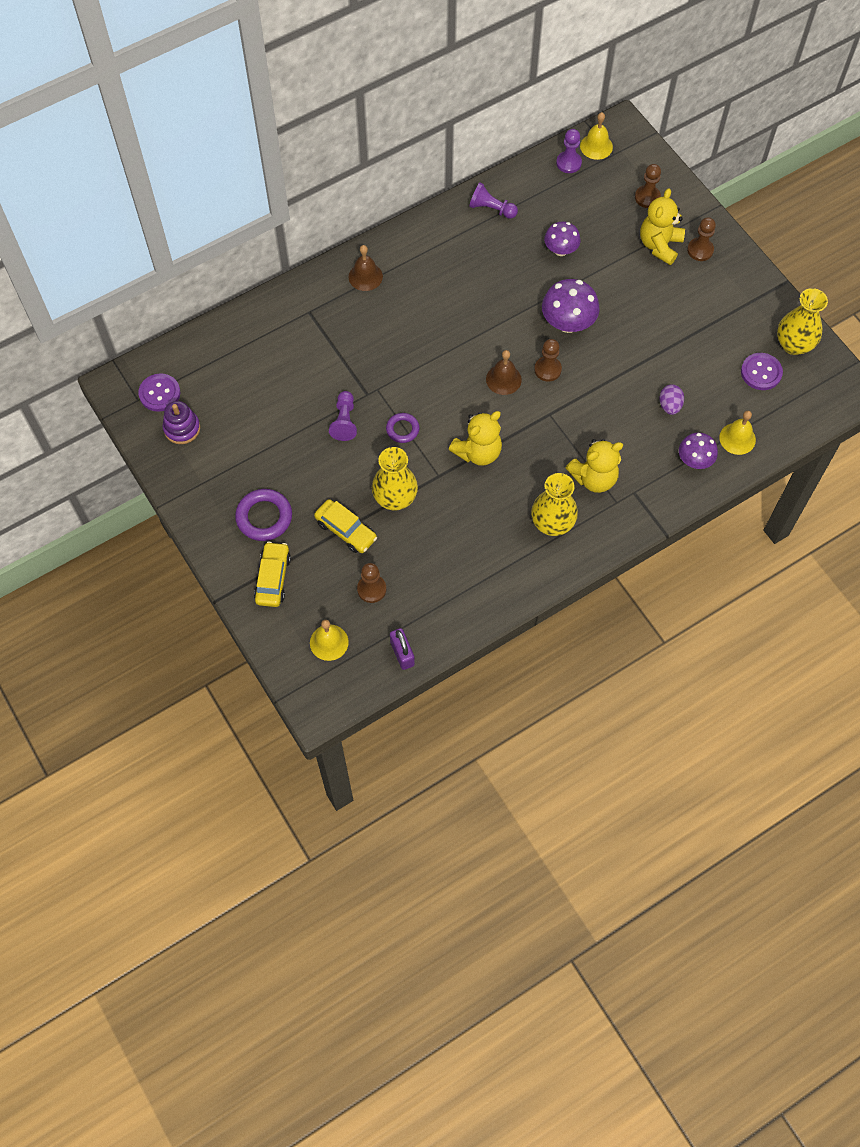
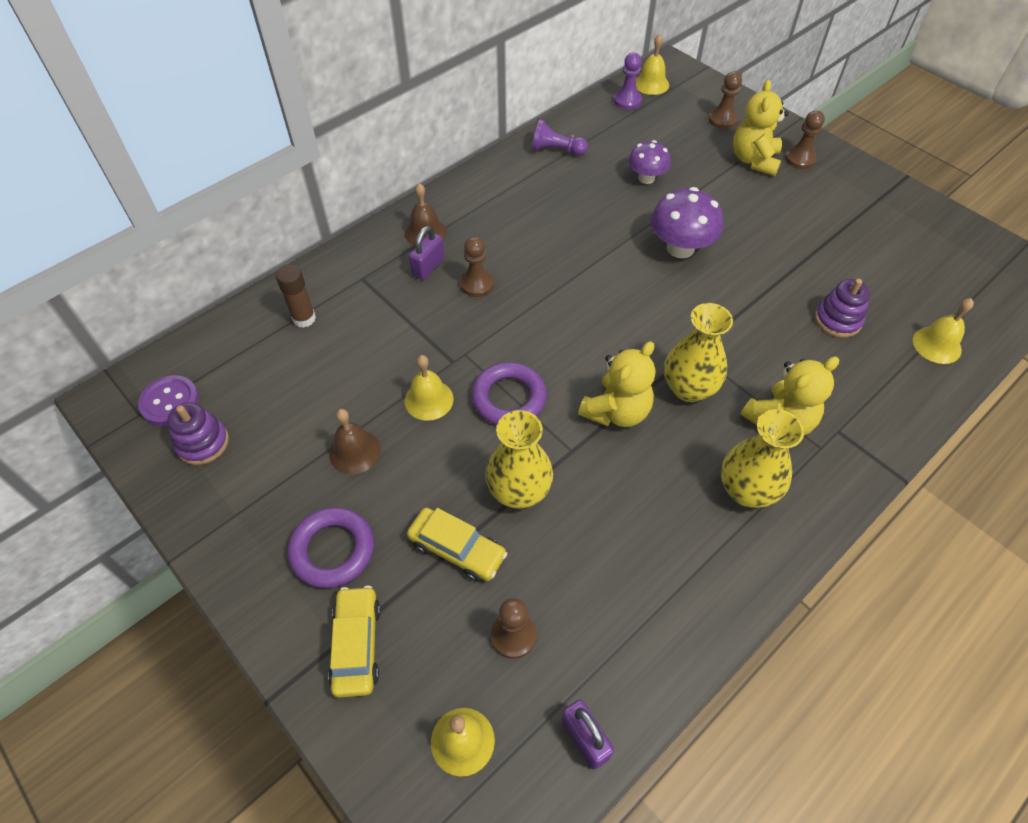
camera: 10 degrees left, 10 degrees down
purple pawn [329,391,357,441] -> yellow bell [404,355,454,421]
purple ring [386,413,420,443] -> purple ring [471,362,547,425], size x1.65
brown bell [486,350,522,395] -> brown bell moved to [329,409,381,474]
brown pawn [534,339,562,382] -> brown pawn moved to [460,236,494,297]
purple egg [659,384,684,415] -> purple stacking toy [815,279,870,337]
purple mushroom [679,432,718,469] -> none
purple button [741,353,783,390] -> none
yellow vase [777,288,828,355] -> yellow vase moved to [664,303,733,402]
none -> brown glue stick [276,264,316,328]
none -> purple padlock [409,226,445,280]

